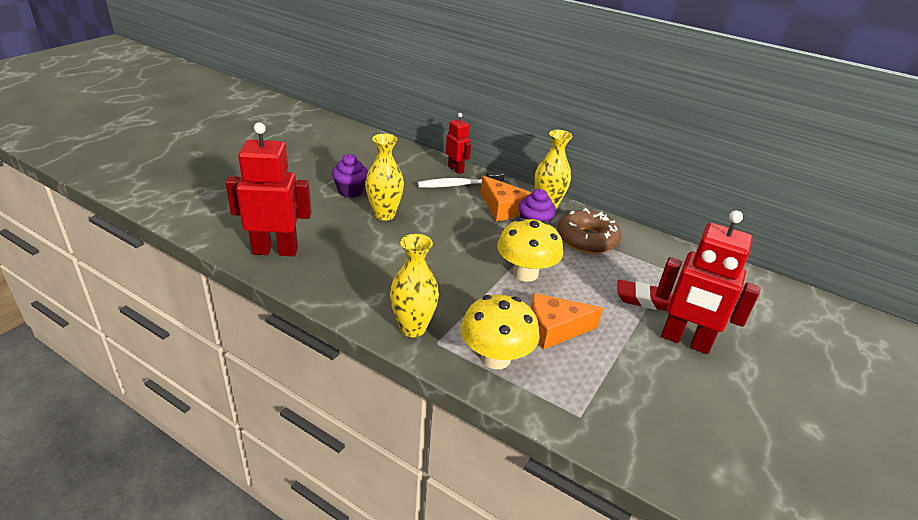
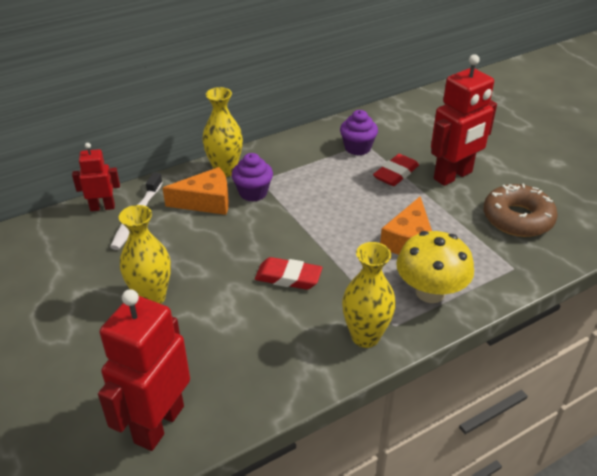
camera: 60 degrees left, 5 degrees up
purple cupcake [332,154,368,198] -> purple cupcake moved to [340,110,378,155]
yellow mushroom [497,218,563,282] -> none
brown donut [557,208,621,254] -> brown donut moved to [483,184,558,237]
none -> red eraser [255,257,322,290]

